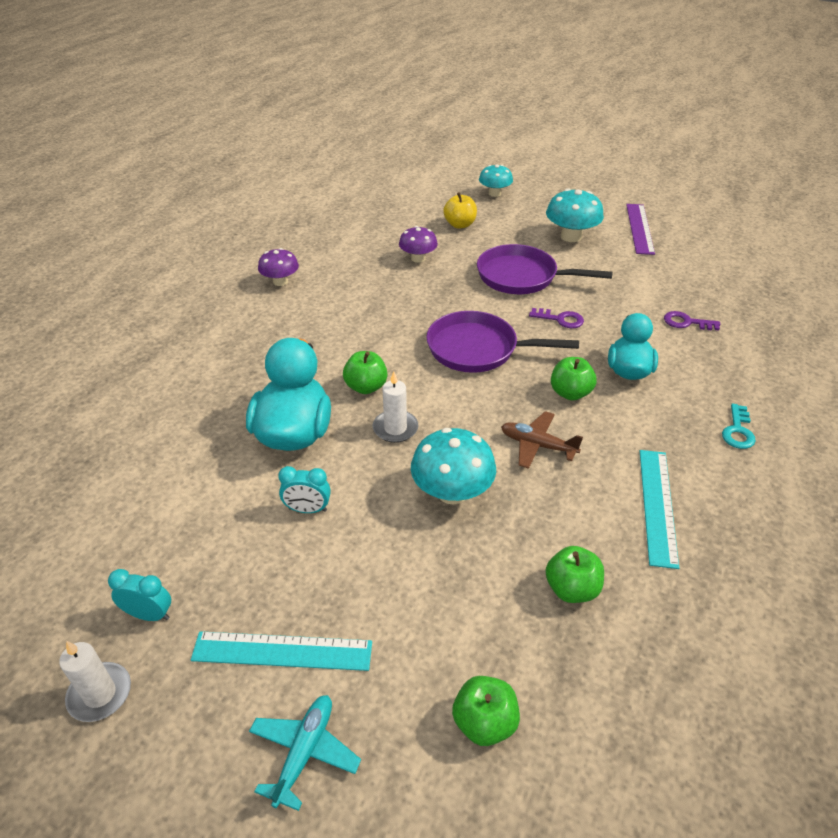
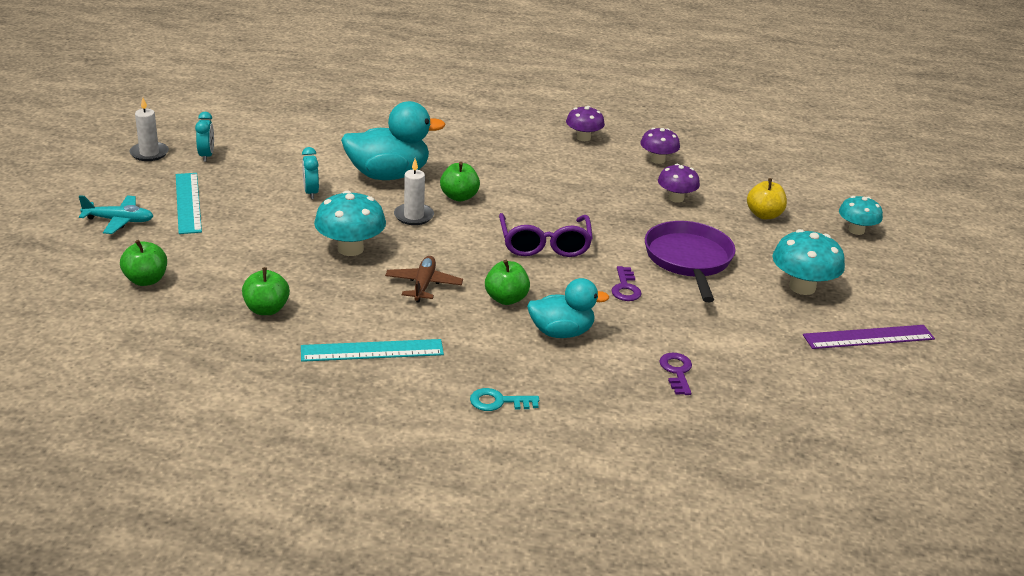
camera: 70 degrees right, 10 degrees down
purple pan [426,311,579,373] -> purple glasses [499,213,593,257]
none -> purple mushroom [640,128,680,164]

